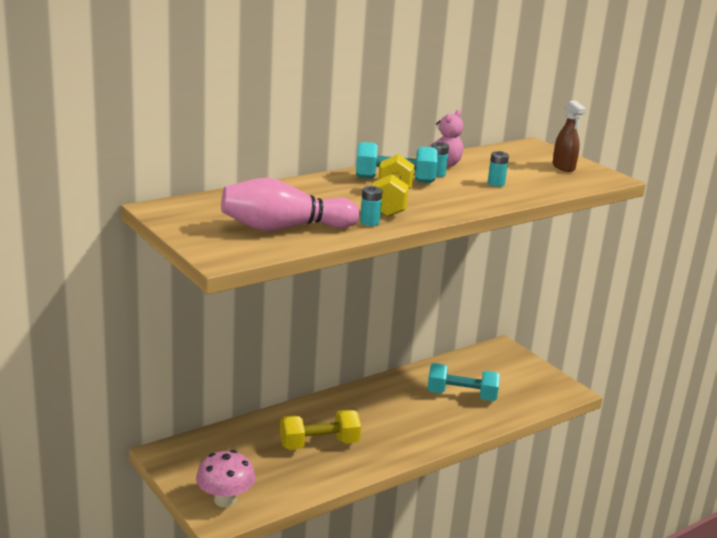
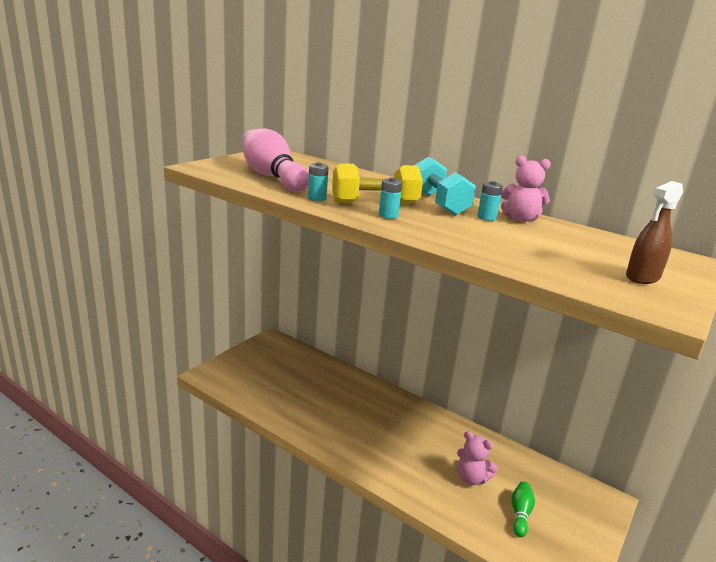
camera: 70 degrees right, 0 degrees up
pink mushroom [196,450,256,508] -> none
yellow dumbbell [280,410,361,450] -> none
turquoise dumbbell [427,363,500,401] -> pink teddy bear [457,431,498,485]
turquoise battery [488,151,509,187] -> turquoise battery moved to [379,178,402,219]
none -> green bowling pin [511,482,535,537]

